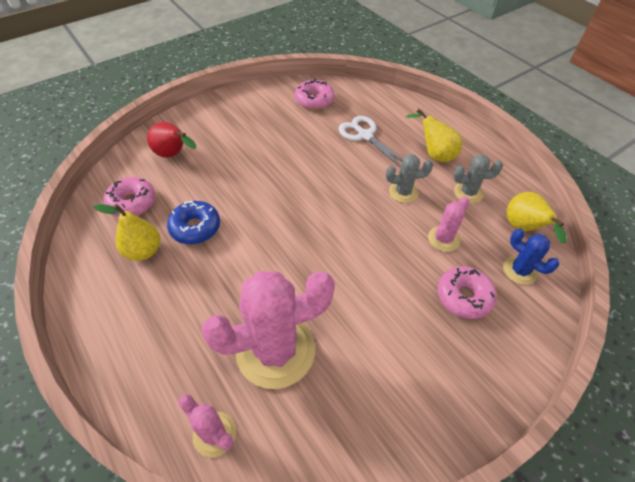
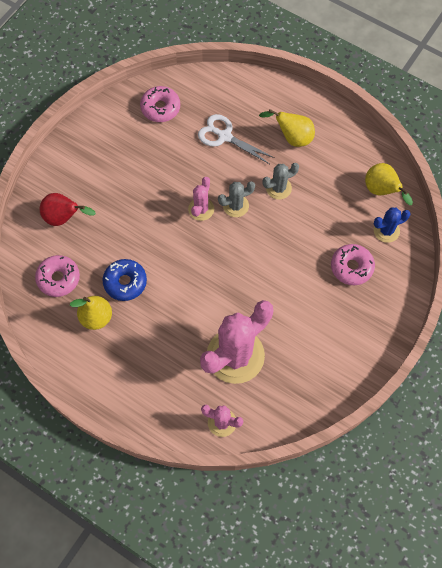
camera: 20 degrees left, 15 degrees up
pink cactus [428,197,470,252] -> pink cactus moved to [188,177,214,221]
grey cactus [453,155,503,203] -> grey cactus moved to [218,181,255,217]
blue cactus [503,228,559,285] -> blue cactus turned 45 degrees counterclockwise [374,207,411,243]

